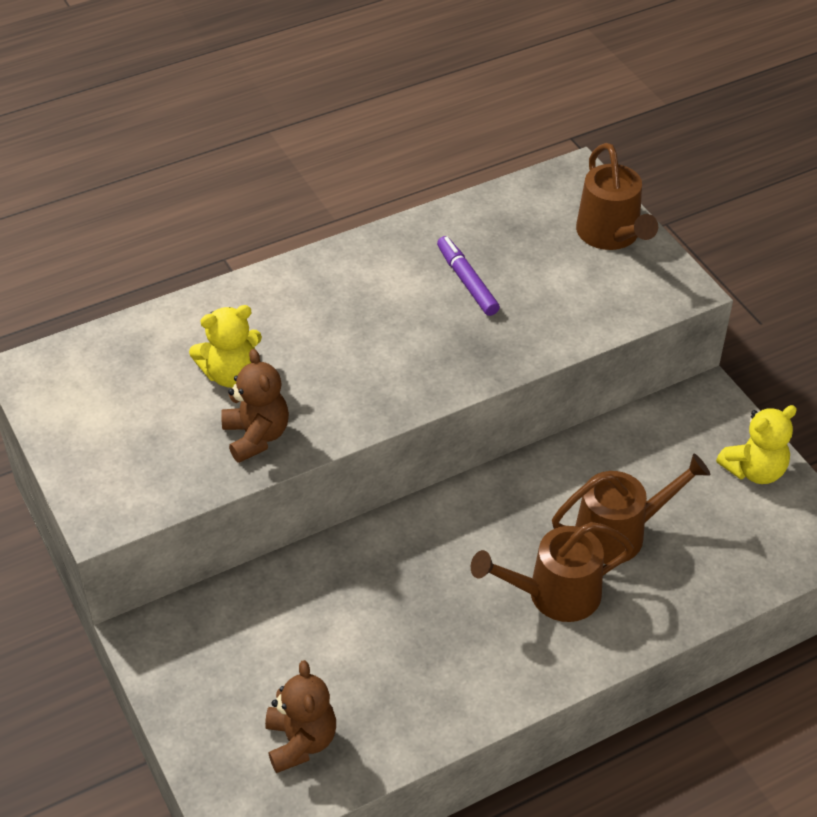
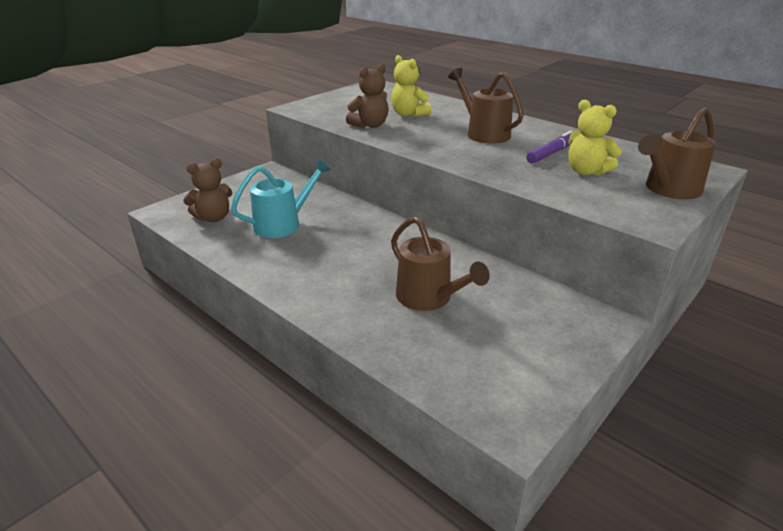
camera: 70 degrees right, 15 degrees down
brown watering can [471,522,634,622] -> brown watering can moved to [448,68,524,144]
yellow teddy bear [716,405,797,484] -> yellow teddy bear moved to [568,100,622,176]
none -> turquoise watering can [231,159,331,238]

